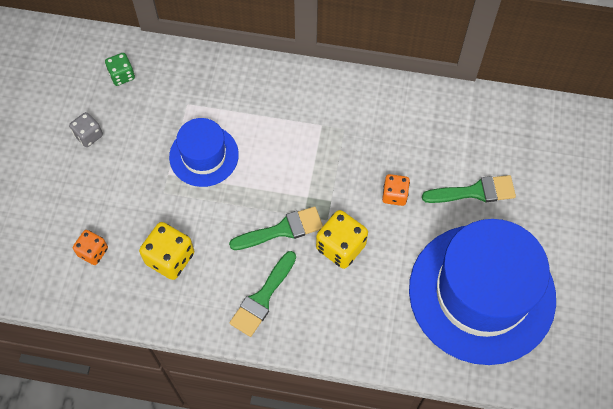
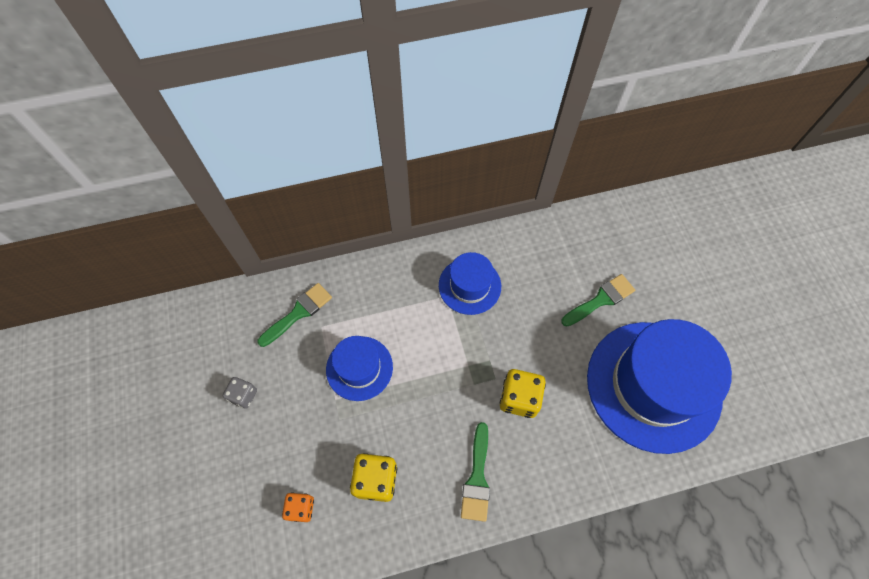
camera: 25 degrees left, 0 degrees up
green dice [105,53,135,86] -> none
green brush [229,206,323,250] -> green brush moved to [257,283,332,347]
orange dice [382,174,410,206] -> none
none -> blue hat [439,252,501,315]

